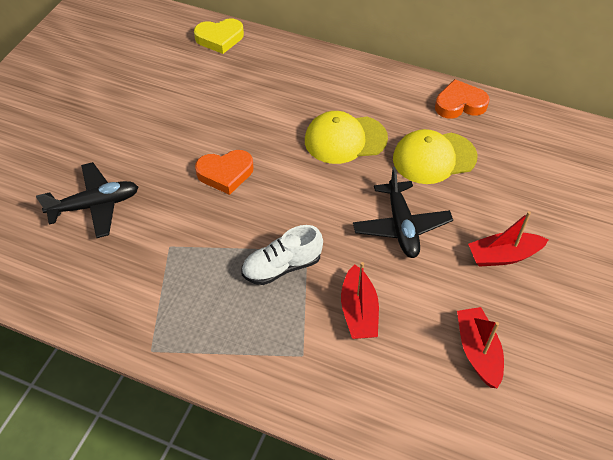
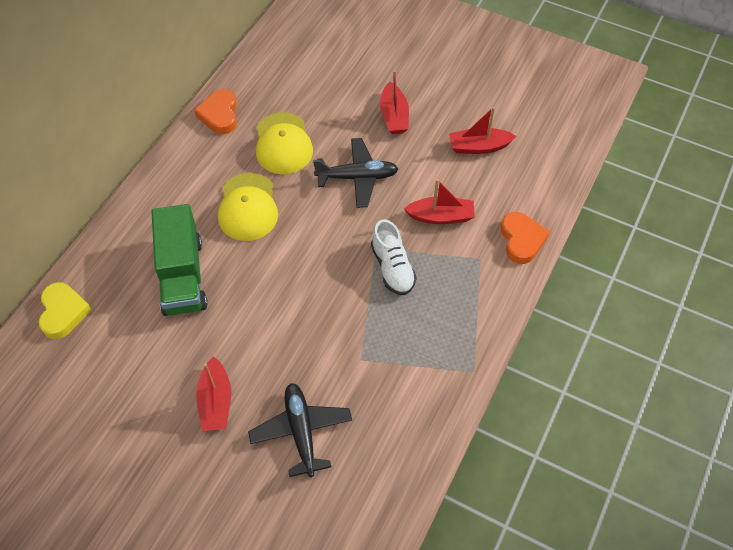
camera: 85 degrees left, 5 degrees up
orange heart [195,150,253,195] -> orange heart moved to [501,212,550,264]
none -> green truck [151,204,207,316]
none -> red boat [196,356,231,431]

